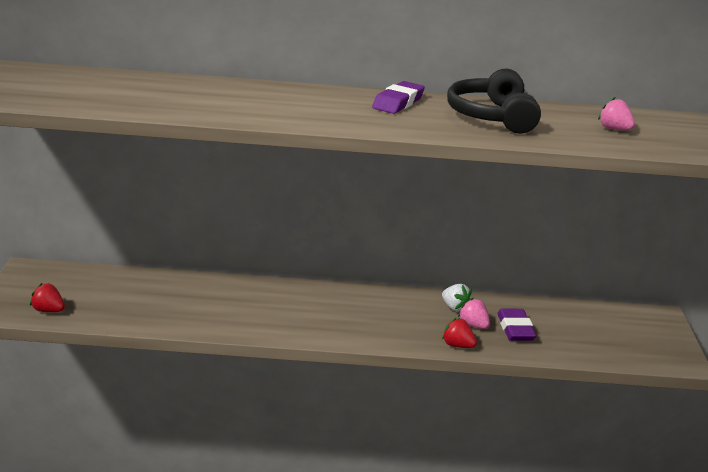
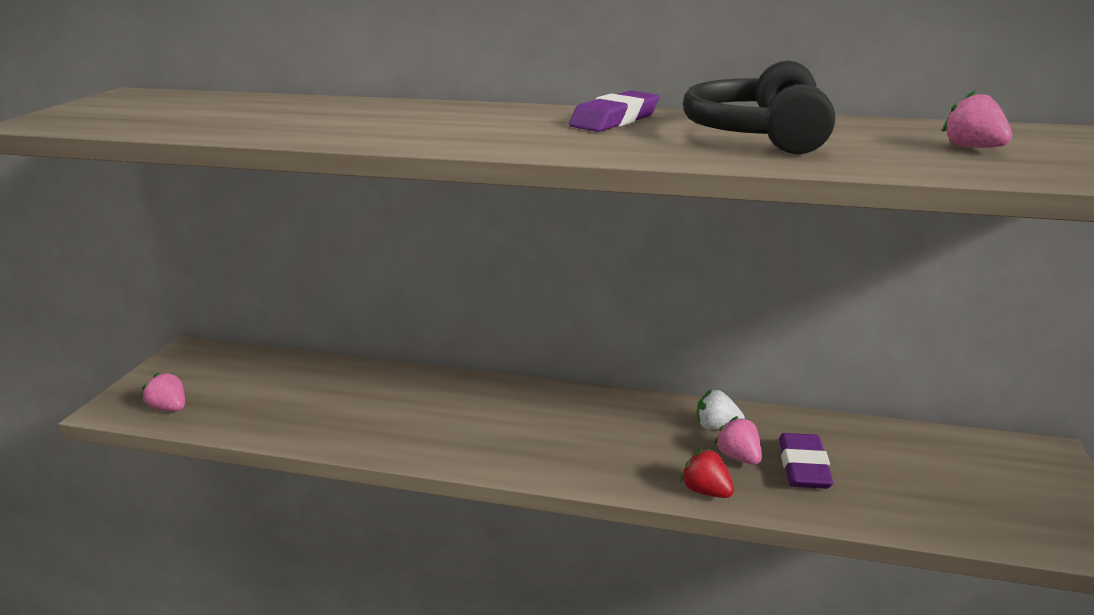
camera: 15 degrees right, 0 degrees up
red strawberry [30,283,65,312] -> pink strawberry [142,372,185,411]
white strawberry [442,284,472,312] -> white strawberry turned 135 degrees clockwise [697,389,745,430]

